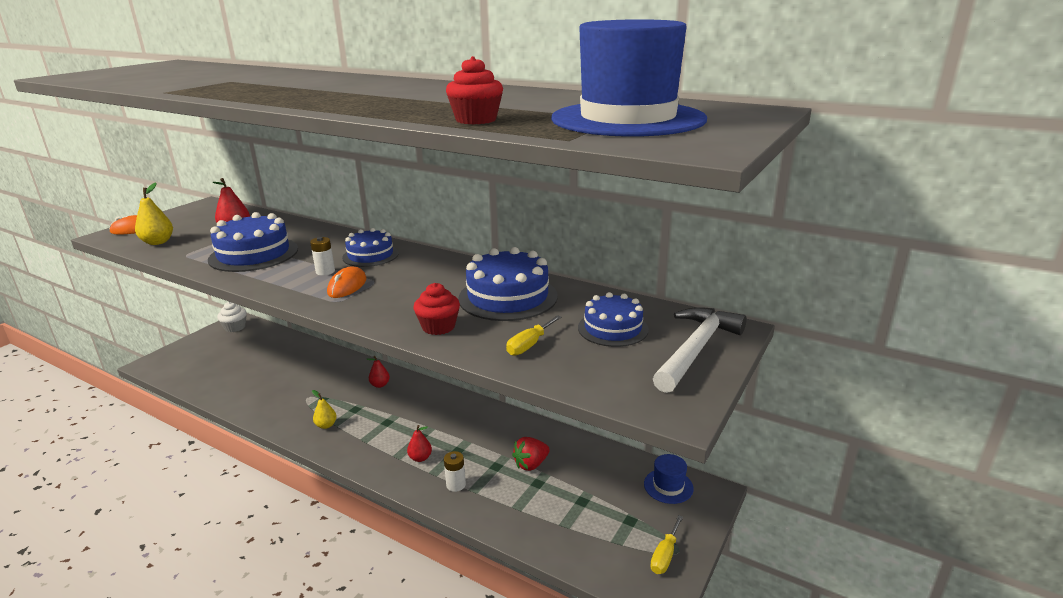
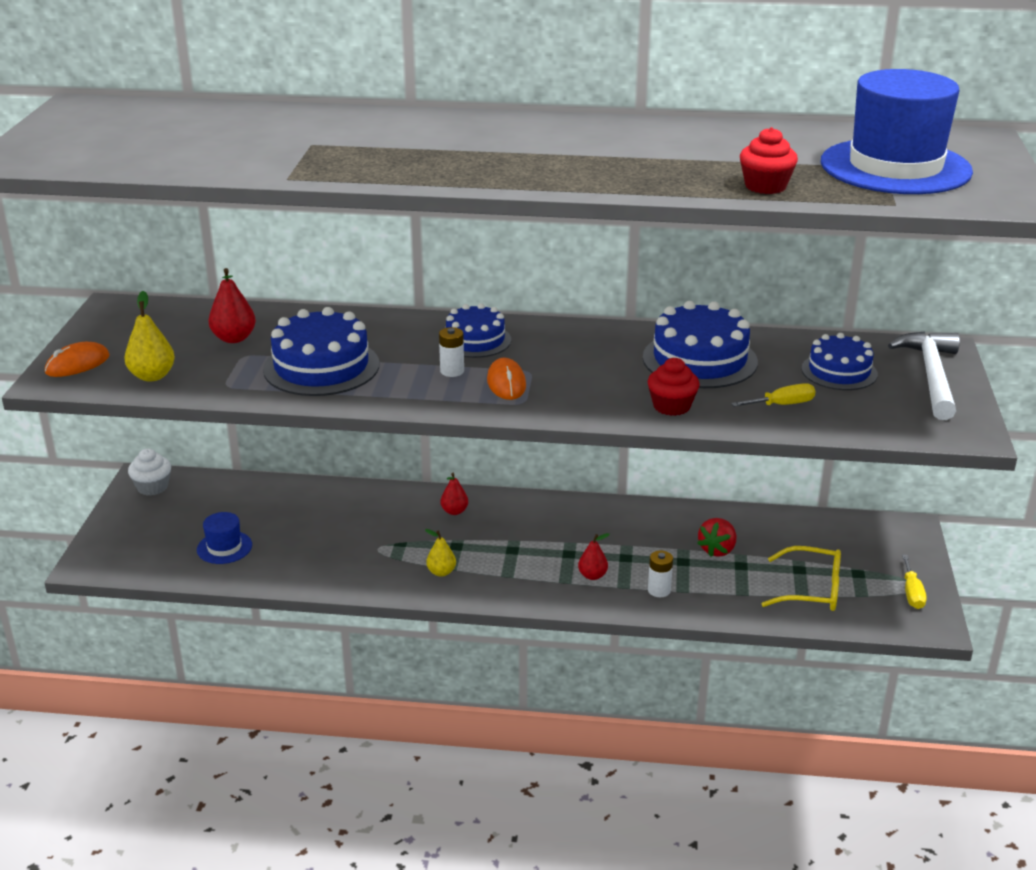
camera: 25 degrees left, 5 degrees up
yellow screwdriver [506,315,561,356] -> yellow screwdriver turned 120 degrees counterclockwise [731,383,816,407]
blue hat [644,454,694,504] -> blue hat moved to [197,512,252,564]
none -> yellow glasses [762,546,841,611]

